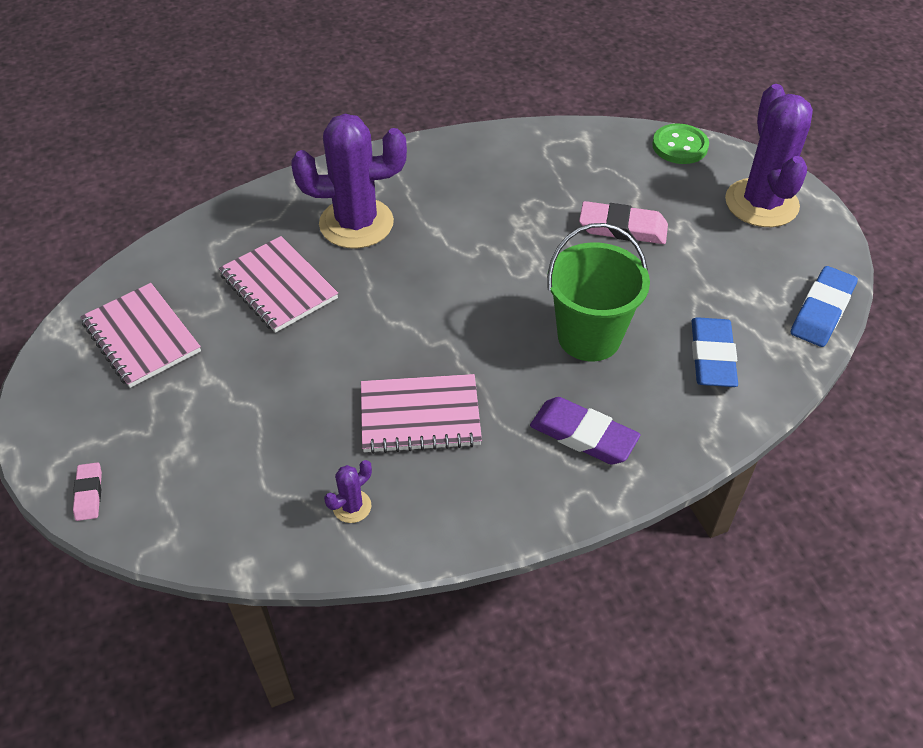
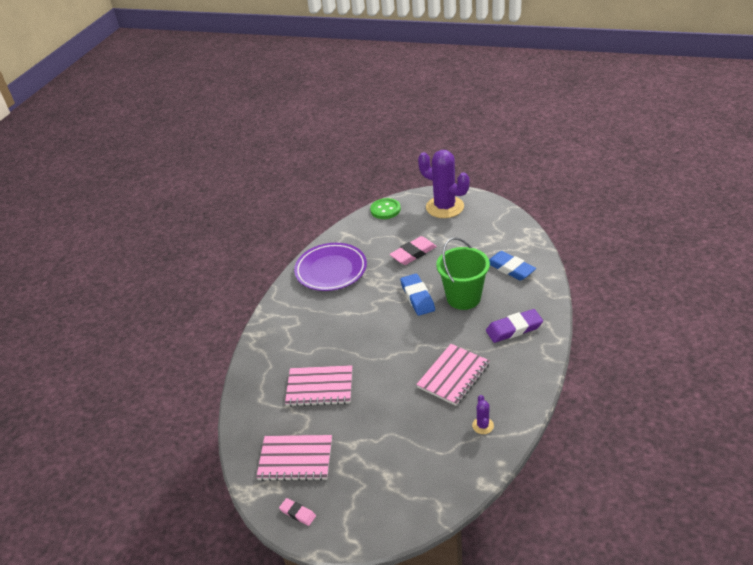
camera: 45 degrees left, 10 degrees down
pink eraser [73,462,102,521] -> pink eraser moved to [279,498,316,526]
purple cactus [291,114,407,248] -> none
blue eraser [791,266,858,347] -> blue eraser moved to [400,274,435,316]
none -> purple plate [294,243,367,291]

